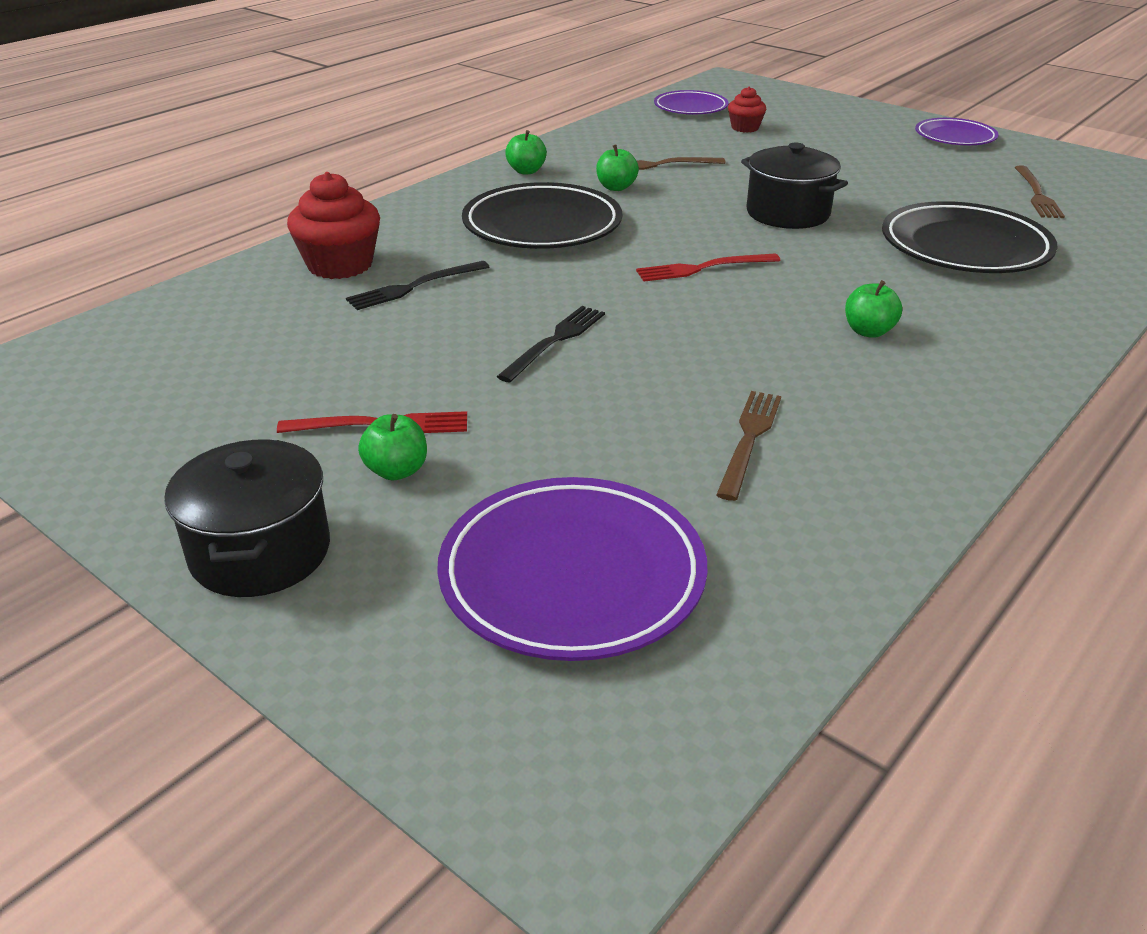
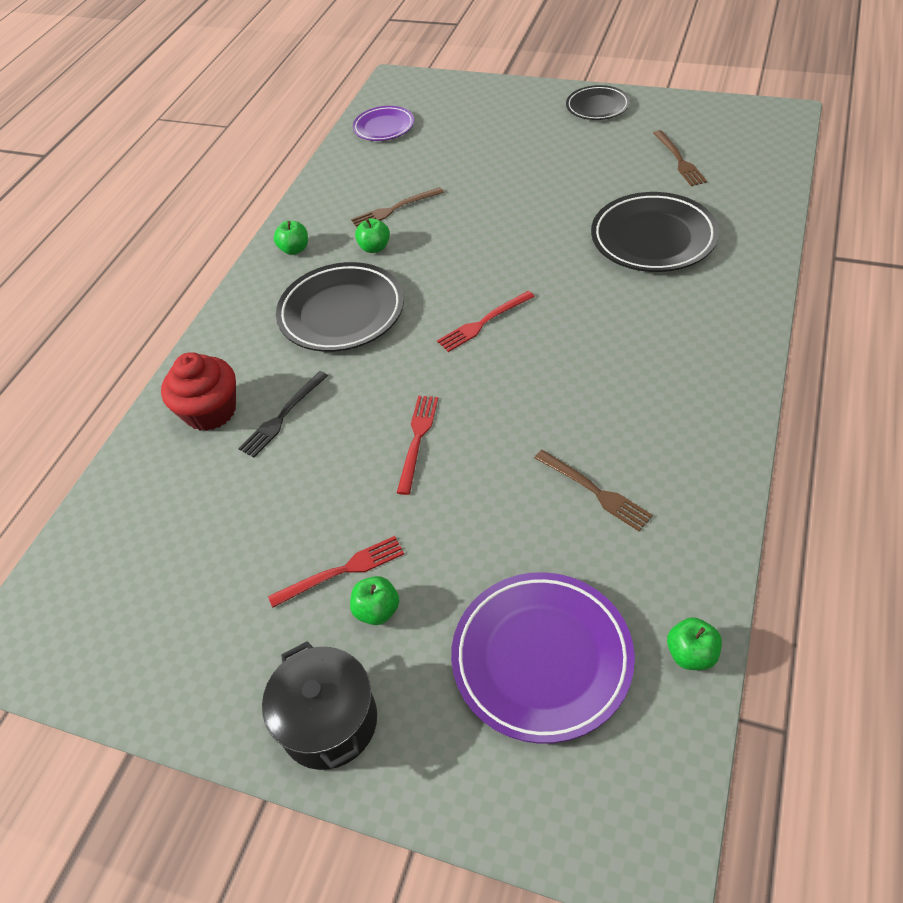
camera: 15 degrees left, 15 degrees up
black fork [497,306,605,382] -> red fork [397,396,438,495]
brown fork [716,391,781,501] -> brown fork turned 135 degrees clockwise [534,450,653,531]
red cupcake [728,87,766,133] -> none
black pot [741,143,848,229] -> none
green apple [845,280,902,338] -> green apple moved to [667,617,722,670]
purple plate [915,118,998,145] -> black plate [566,85,630,120]

